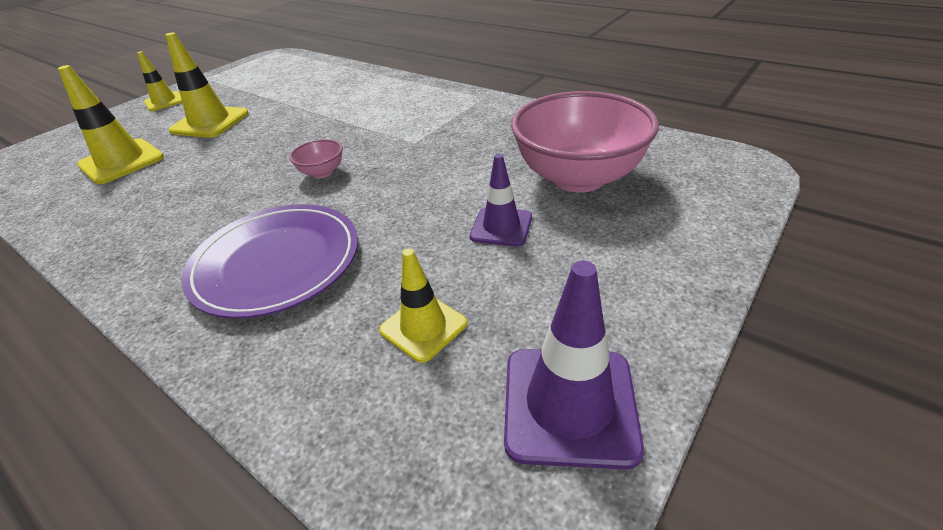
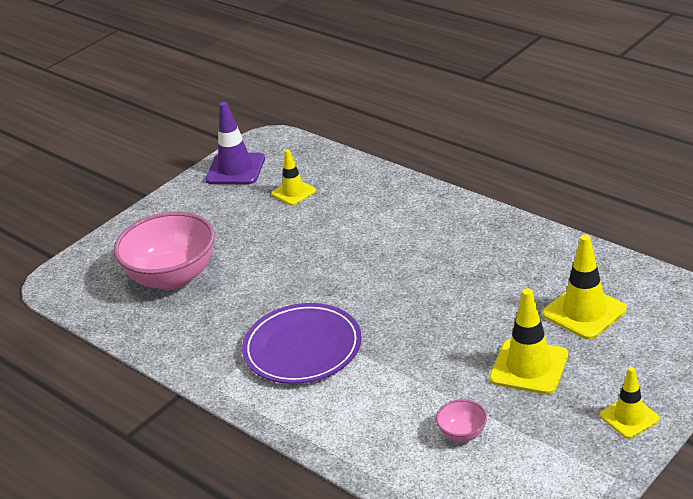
camera: 175 degrees left, 5 degrees down
purple plate [181,204,358,319] -> purple plate moved to [242,303,362,384]
pink bowl [289,139,343,178] -> pink bowl moved to [436,399,487,442]
purple traffic cone [470,154,532,247] -> none

